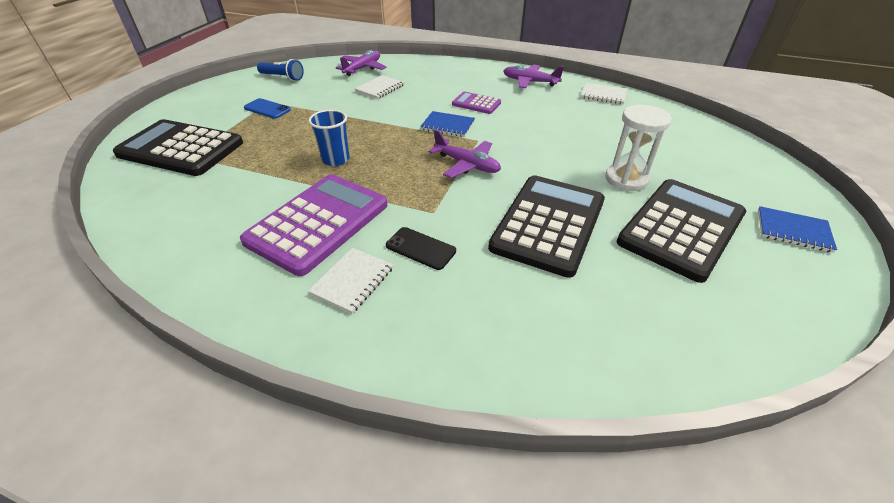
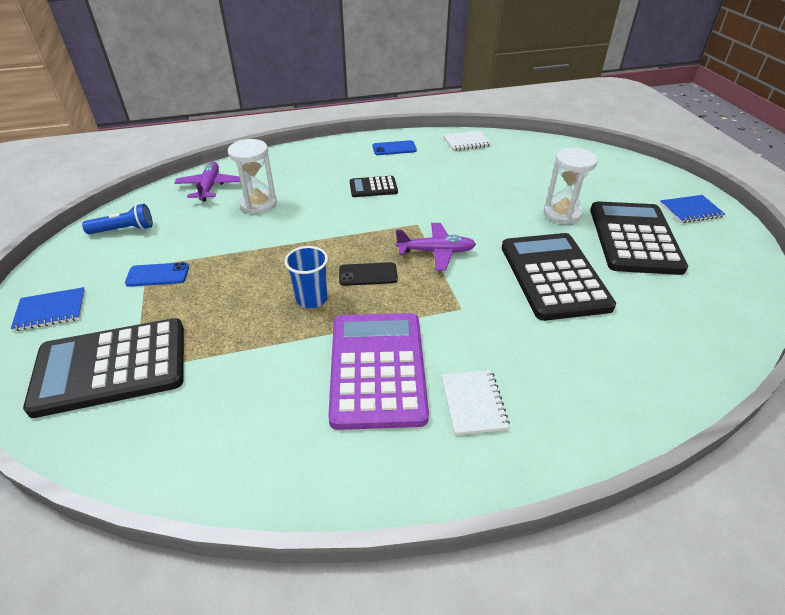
camera: 35 degrees left, 0 degrees up
white notebook [354,75,404,99] -> white hourglass [228,139,277,214]
black phone [386,227,456,270] -> black phone moved to [339,262,398,286]
blue notebook [420,111,475,137] -> blue notebook moved to [11,287,85,331]
purple calculator [452,91,501,114] -> black calculator [350,176,398,197]
purple plane [504,65,564,88] -> blue phone [372,140,417,155]

